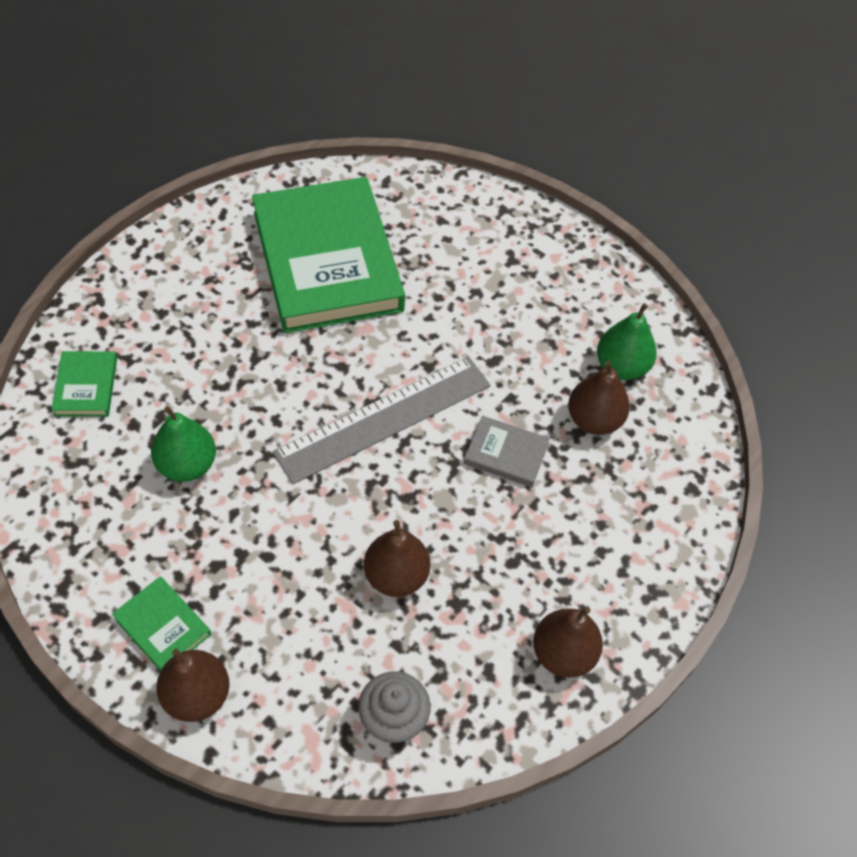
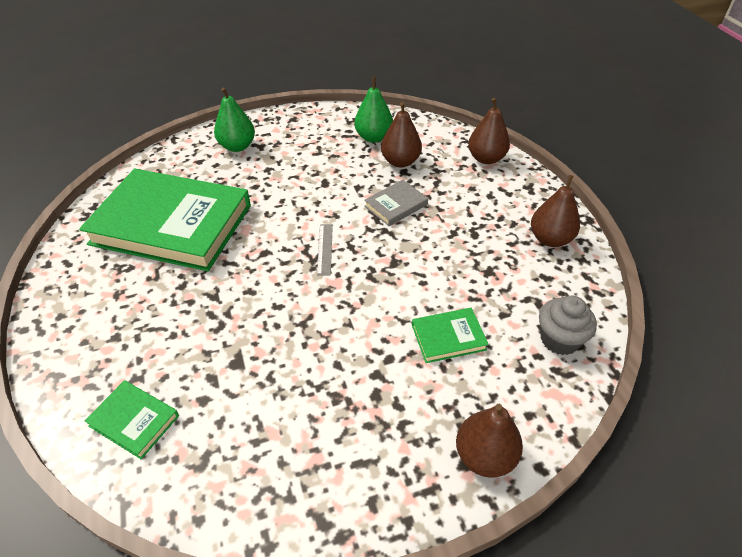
camera: 55 degrees left, 10 degrees down
green book [112,576,211,671] -> green book moved to [412,308,489,363]
green pear [151,406,216,482] -> green pear moved to [214,87,255,152]
grey ruler [272,356,491,484] -> grey ruler [317,224,333,276], size x0.40
brown pear [364,520,430,597] -> brown pear moved to [468,98,510,164]

